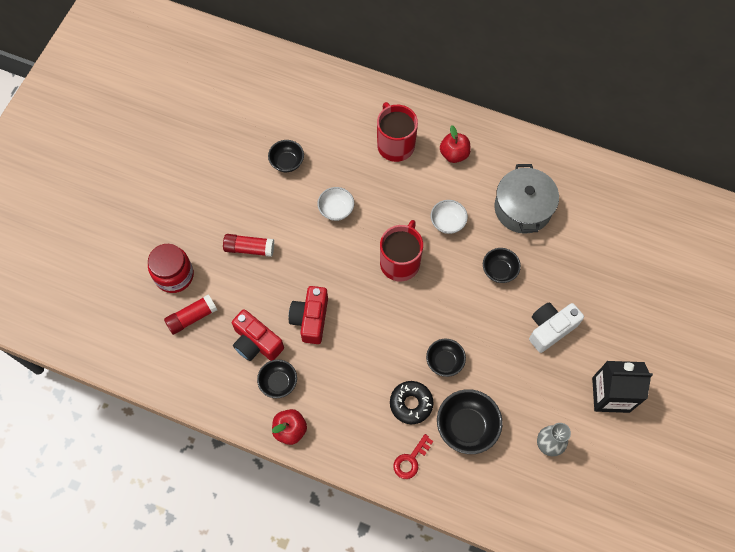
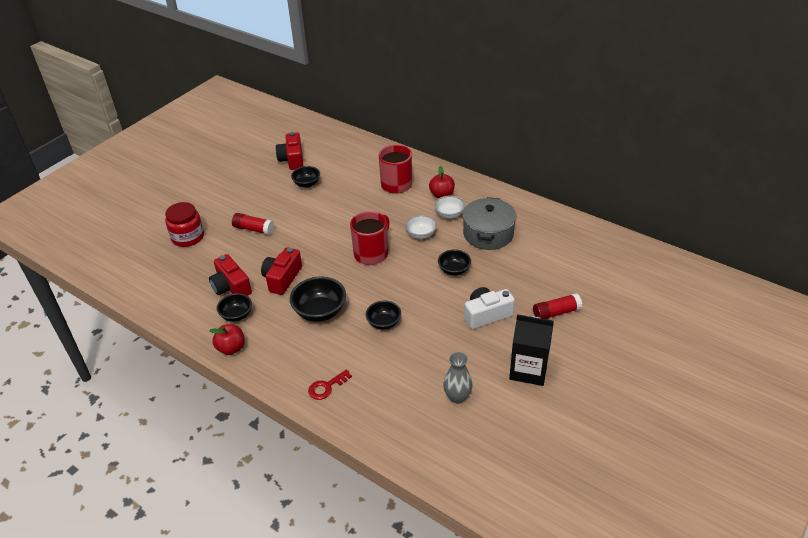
camera: 15 degrees right, 25 degrees down
red glue stick [164,294,217,335] -> red glue stick moved to [533,293,582,319]
white bowl [317,187,354,221] -> white bowl moved to [434,196,465,219]
black donut [390,381,433,424] -> none
black bowl [437,389,503,454] -> black bowl moved to [290,277,346,322]
none -> red camera [276,132,303,170]

